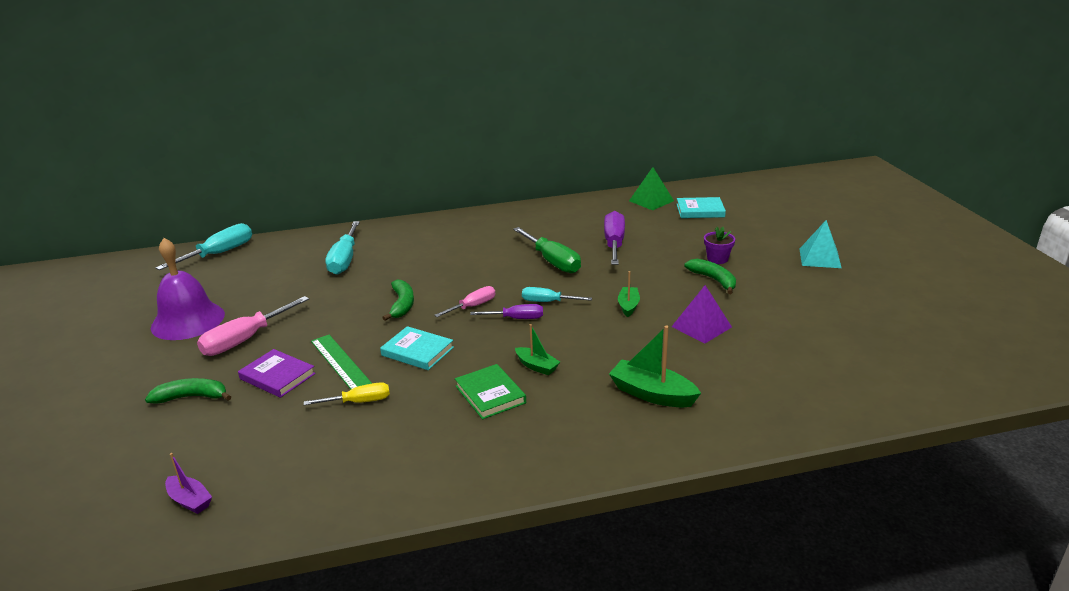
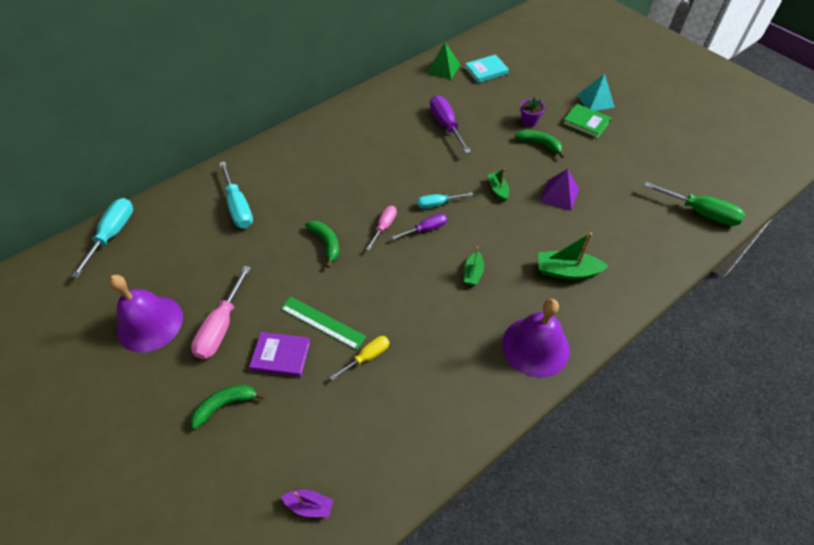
camera: 25 degrees left, 25 degrees up
turquoise book [380,326,454,370] -> none
green book [455,364,526,419] -> green book moved to [563,104,611,139]
green screwdriver [513,227,581,273] -> green screwdriver moved to [644,182,745,226]
green boat [515,324,560,375] -> green boat turned 90 degrees clockwise [464,247,484,286]
none -> purple bell [502,299,570,378]

